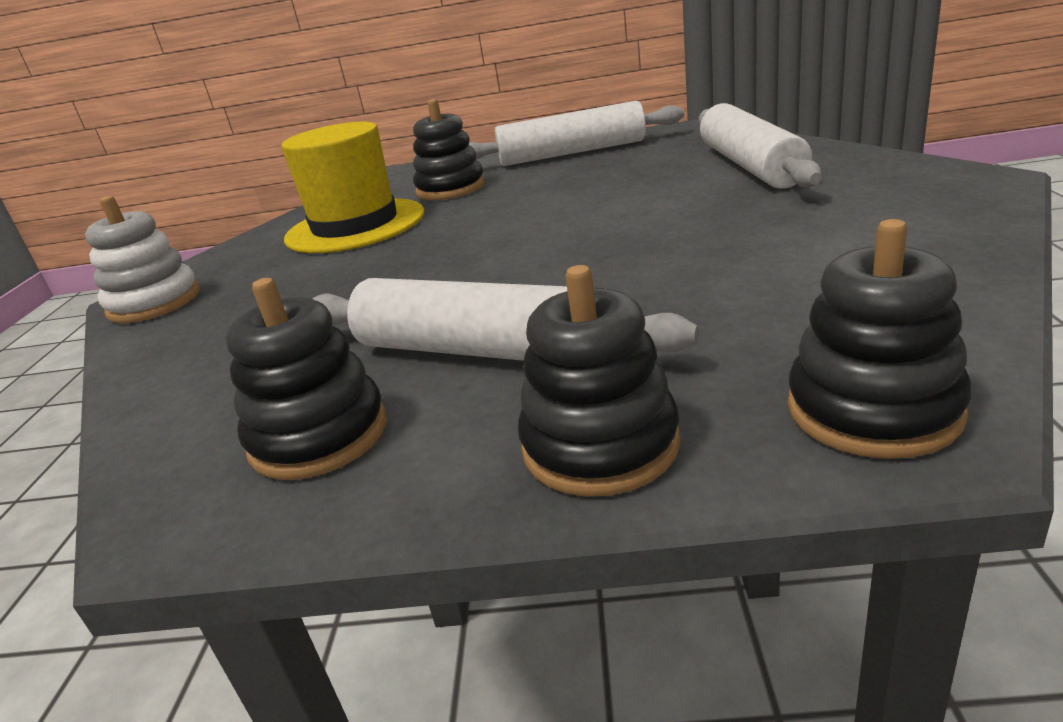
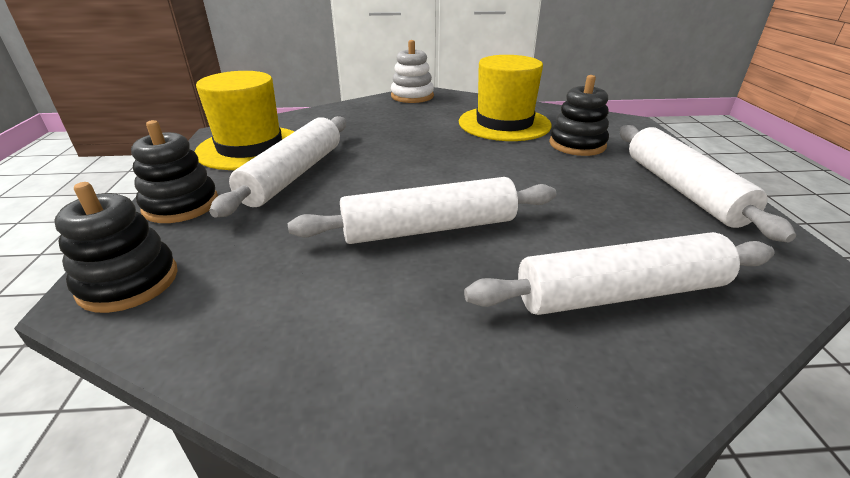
camera: 80 degrees right, 5 degrees up
black stacking toy [226,278,387,480] -> yellow hat [195,71,294,170]
none -> white rolling pin [288,177,556,244]

